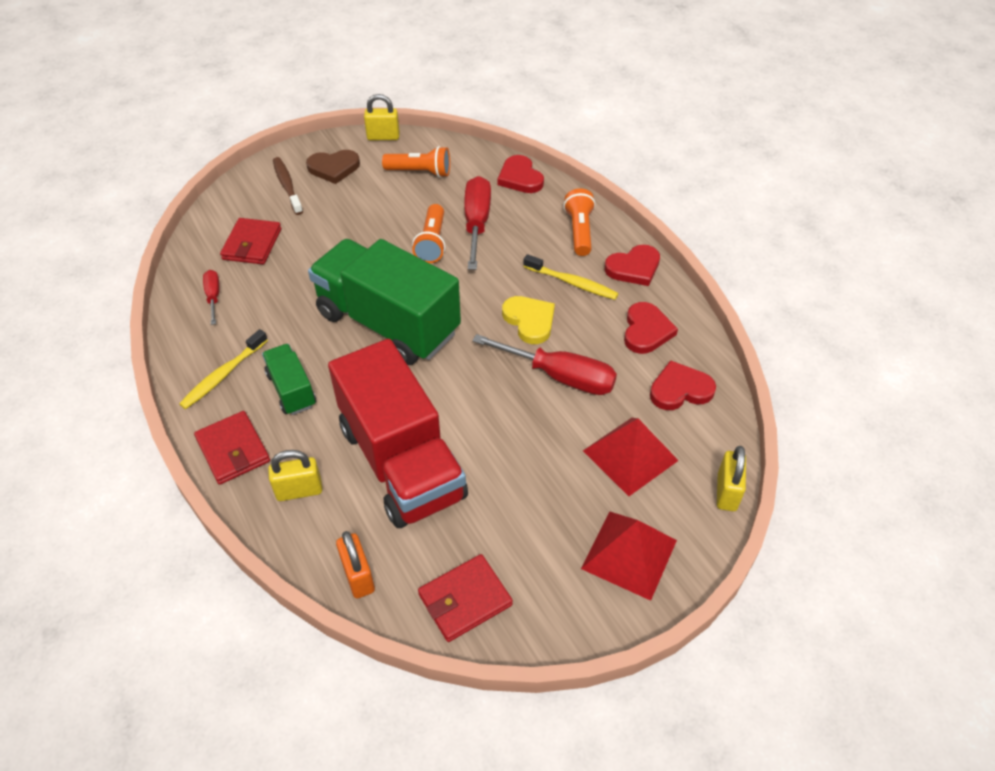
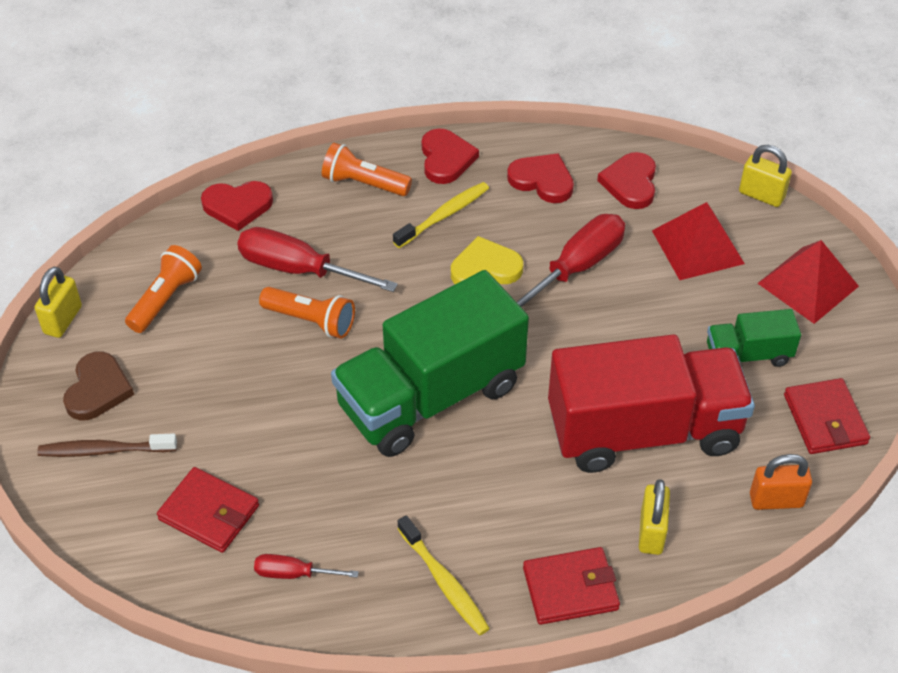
camera: 70 degrees left, 0 degrees up
green truck [262,344,316,415] -> green truck moved to [707,309,801,367]

